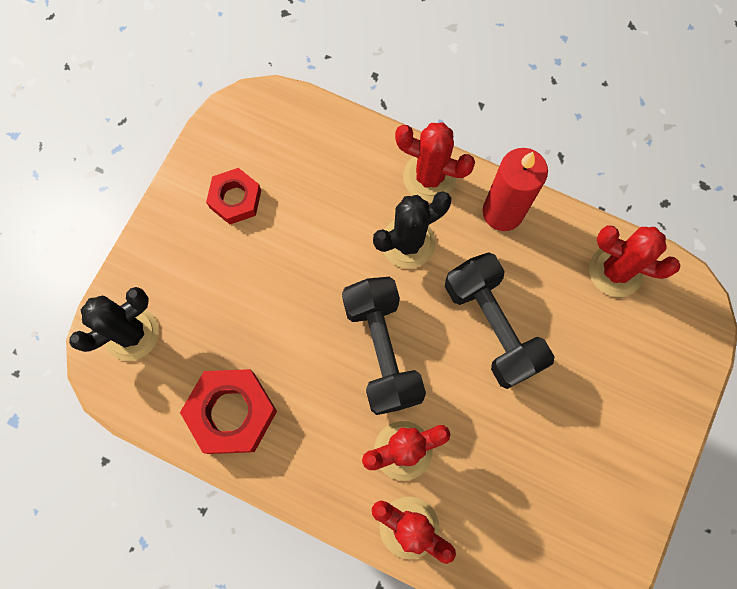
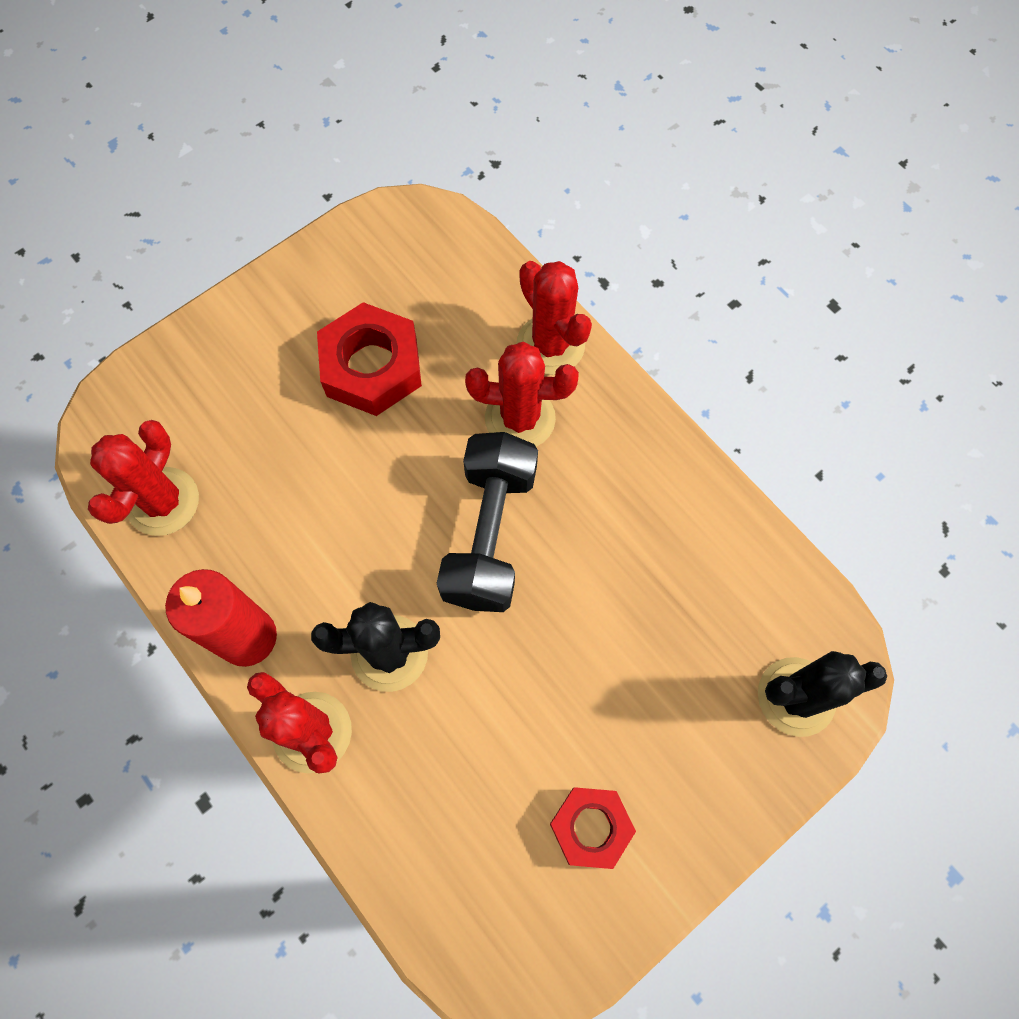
camera: 155 degrees left, 5 degrees down
red nut [180,369,277,454] -> red nut moved to [317,302,422,416]
black dumbbell [445,252,555,389] -> none
red cactus [589,225,680,297] -> red cactus turned 60 degrees clockwise [88,420,199,536]

